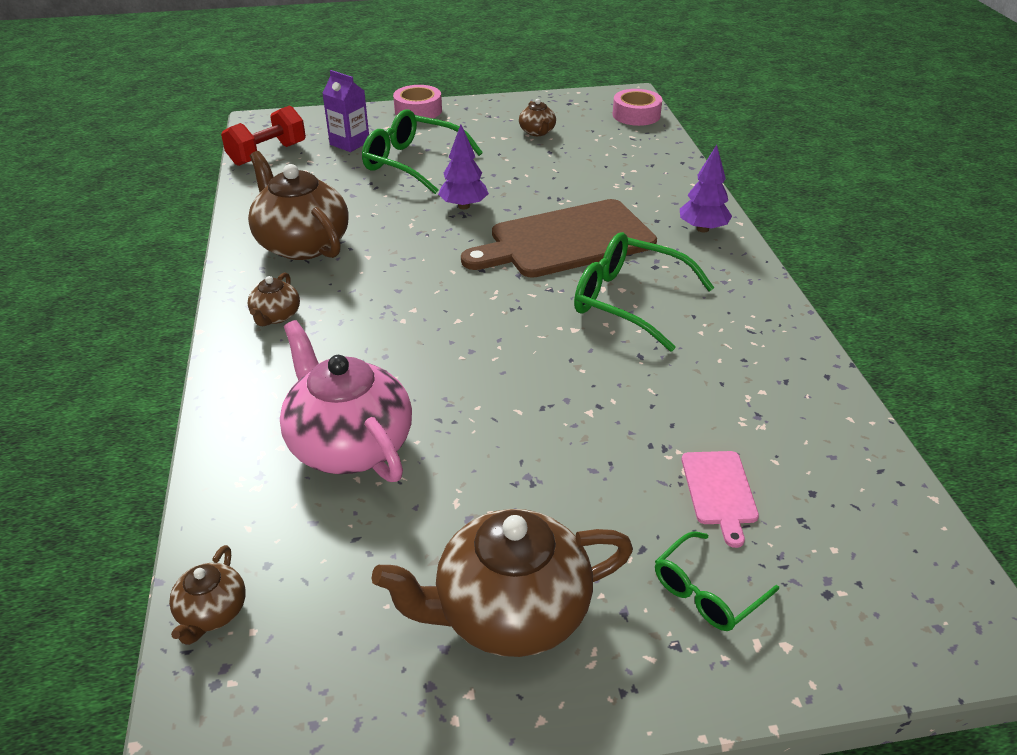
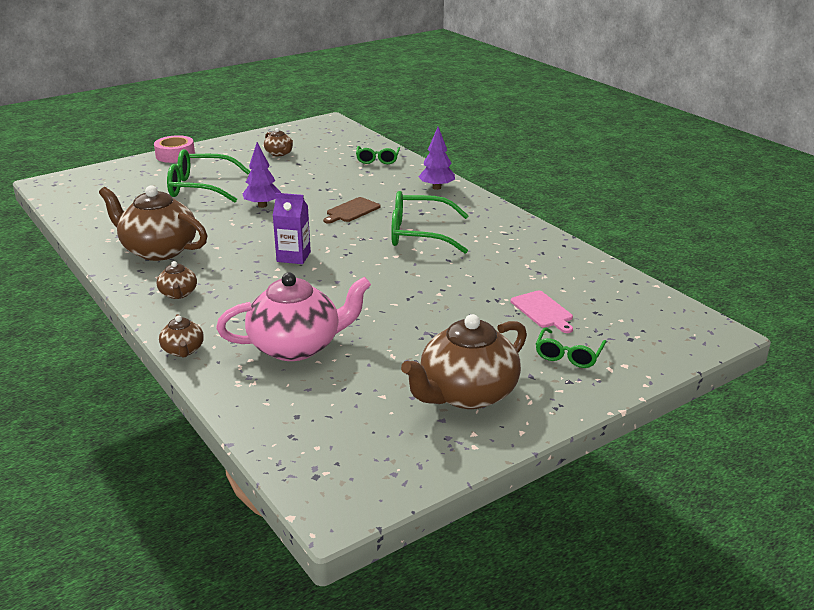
camera: 25 degrees left, 10 degrees down
brown teapot [169,545,246,645] -> brown teapot moved to [159,314,204,358]
red dumbbell [221,105,306,166] -> none
pink teapot [280,320,412,482] -> pink teapot turned 135 degrees clockwise [216,272,371,361]
purple carton [322,70,369,152] -> purple carton moved to [273,193,311,264]
brown cutting board [461,199,657,278] -> brown cutting board [323,197,380,224], size x0.45
pink tape [612,89,662,126] -> none
none -> green glasses [356,146,400,164]

